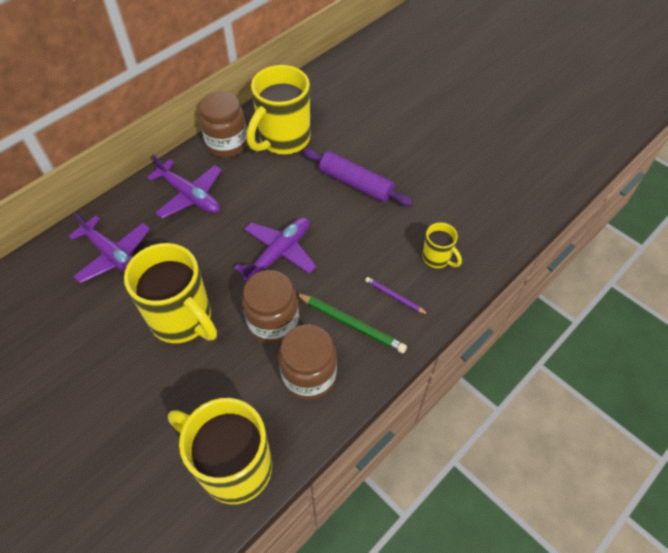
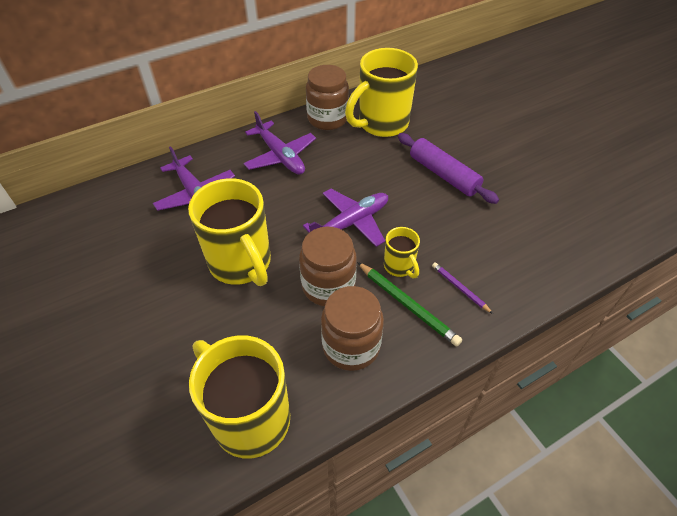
camera: 15 degrees right, 5 degrees down
yellow mug [422,222,462,268] -> yellow mug moved to [384,227,420,278]

